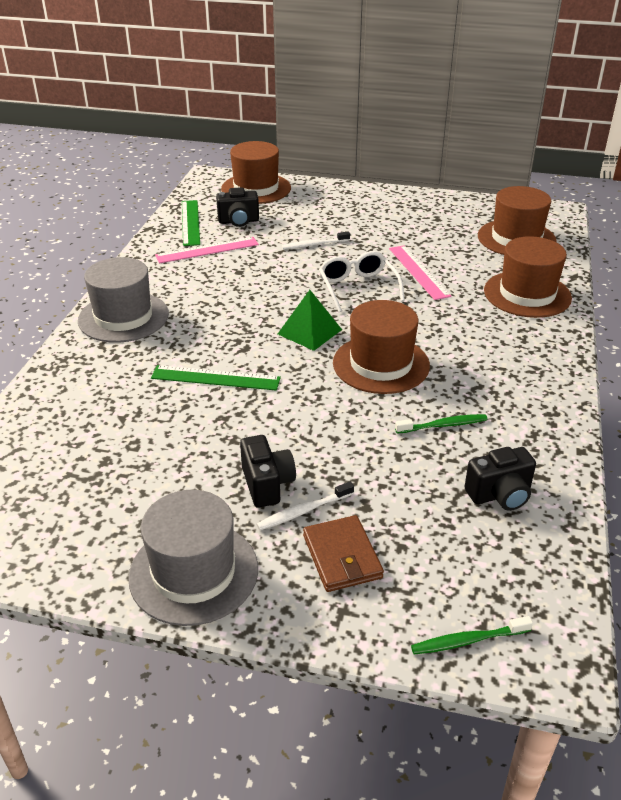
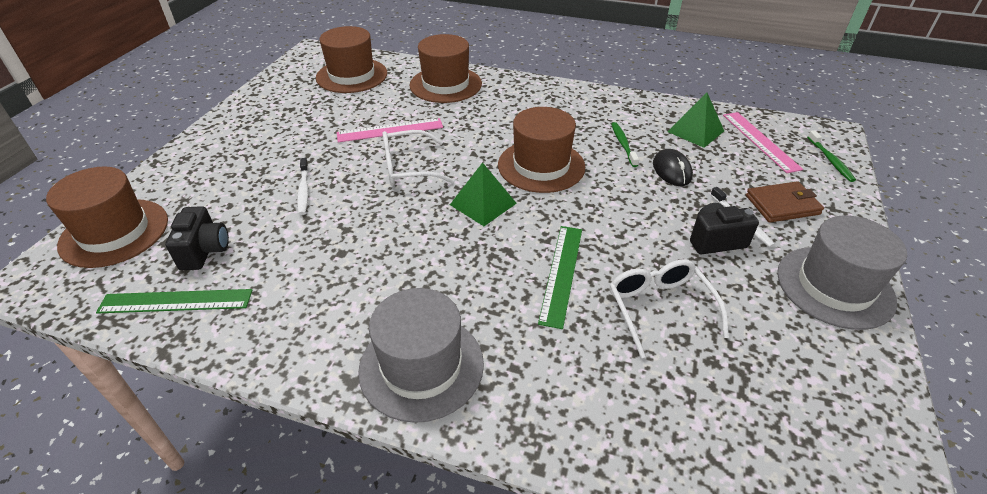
camera: 85 degrees left, 5 degrees up
pink ruler [155,237,259,263] -> pink ruler moved to [723,112,803,173]
black camera [464,447,536,511] -> green pyramid [667,93,724,148]
none -> white glasses [610,259,729,358]
none -> black mouse [653,149,693,186]

